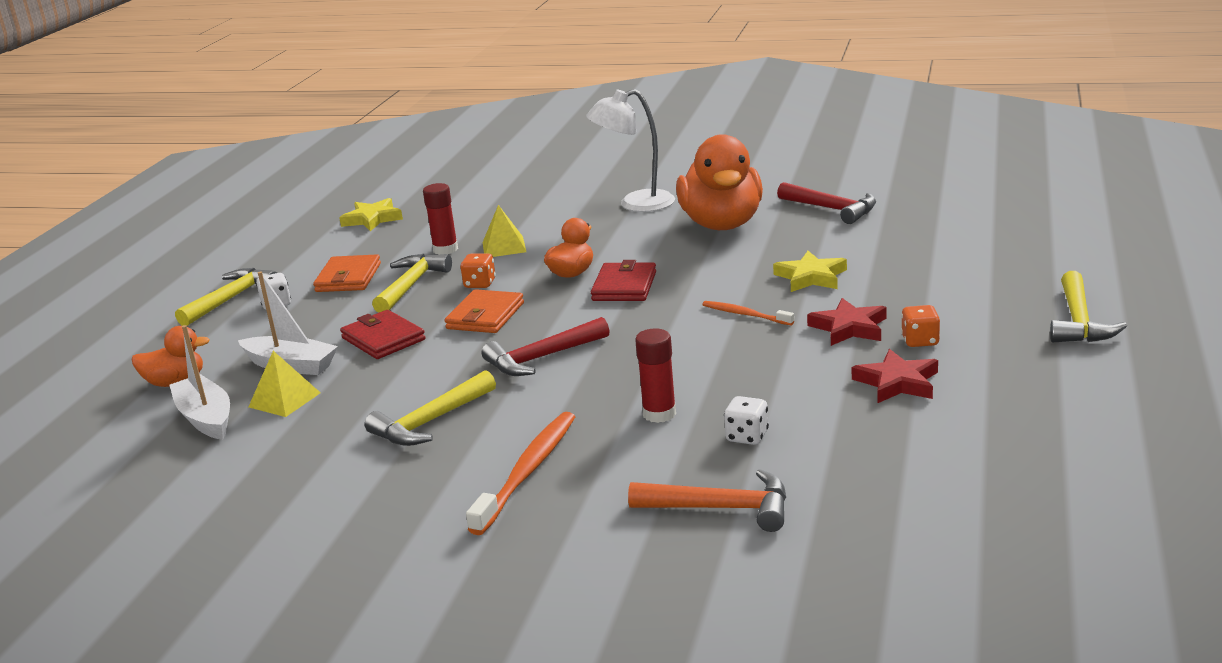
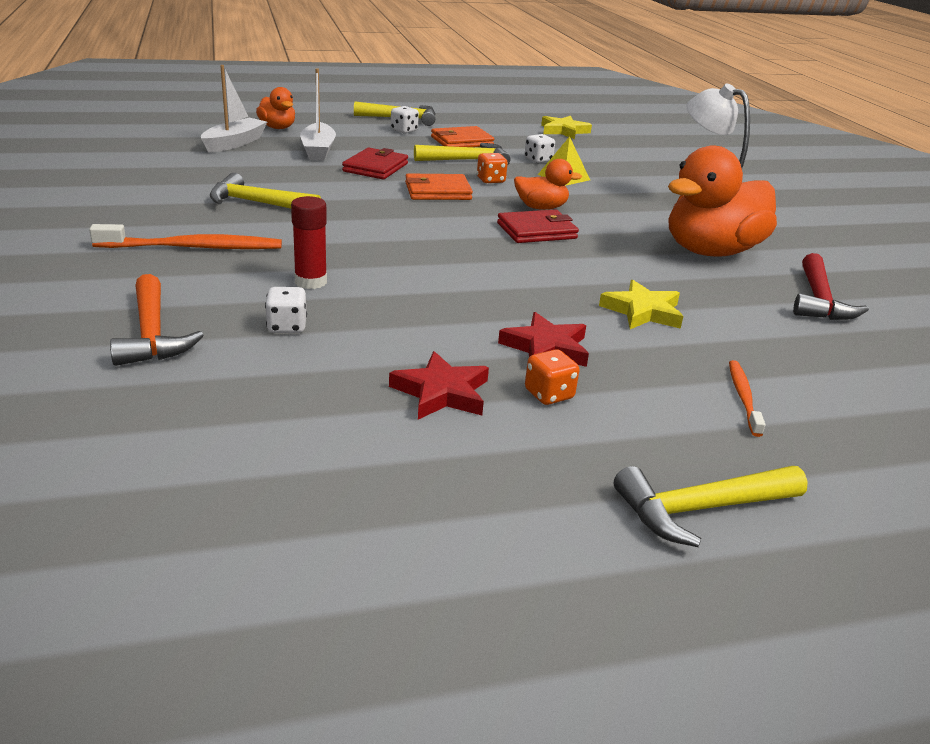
camera: 55 degrees right, 5 degrees up
yellow pyramid [249,351,321,417] -> none
red glue stick [423,183,458,255] -> white dice [525,134,555,163]
red hammer [482,317,610,376] -> none
orange toothbrush [702,301,794,325] -> orange toothbrush moved to [729,360,765,437]

